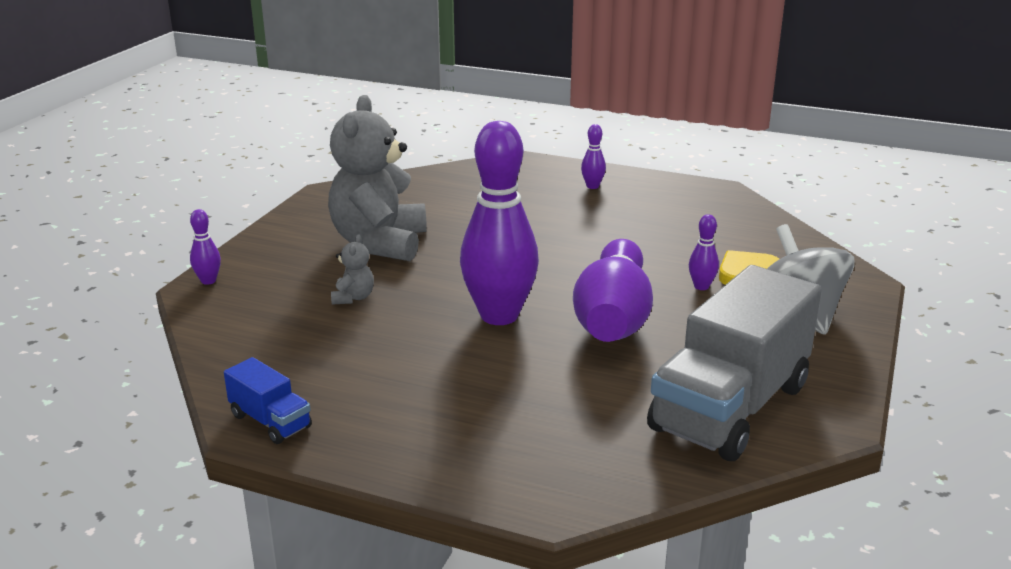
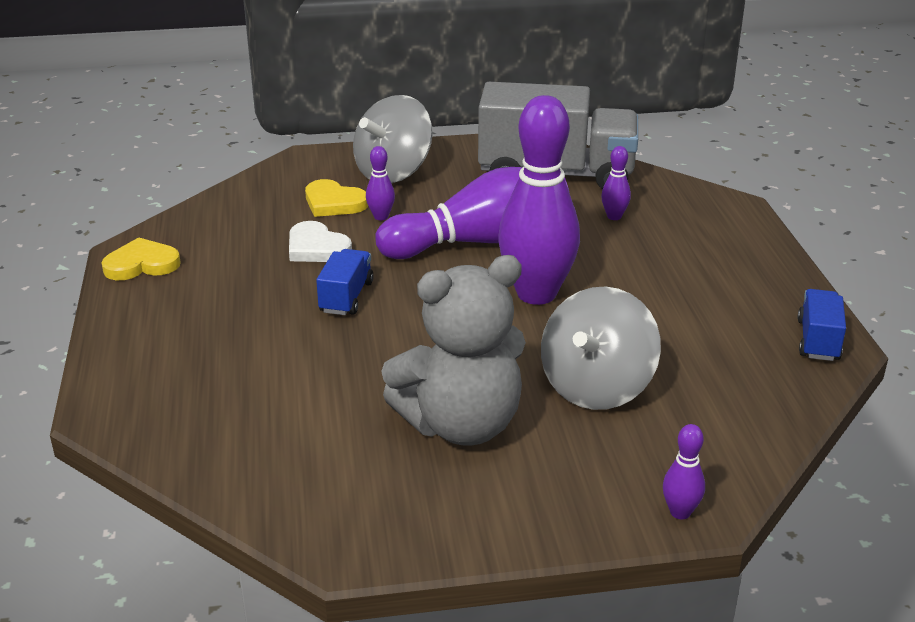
camera: 120 degrees left, 5 degrees up
grey teddy bear [331,234,374,305] -> grey spinning top [541,286,661,410]
purple bowling pin [581,124,606,189] -> purple bowling pin moved to [601,146,631,220]
none -> yellow heart [102,237,181,280]
none -> white heart [289,221,352,262]
none -> blue truck [316,249,374,315]

